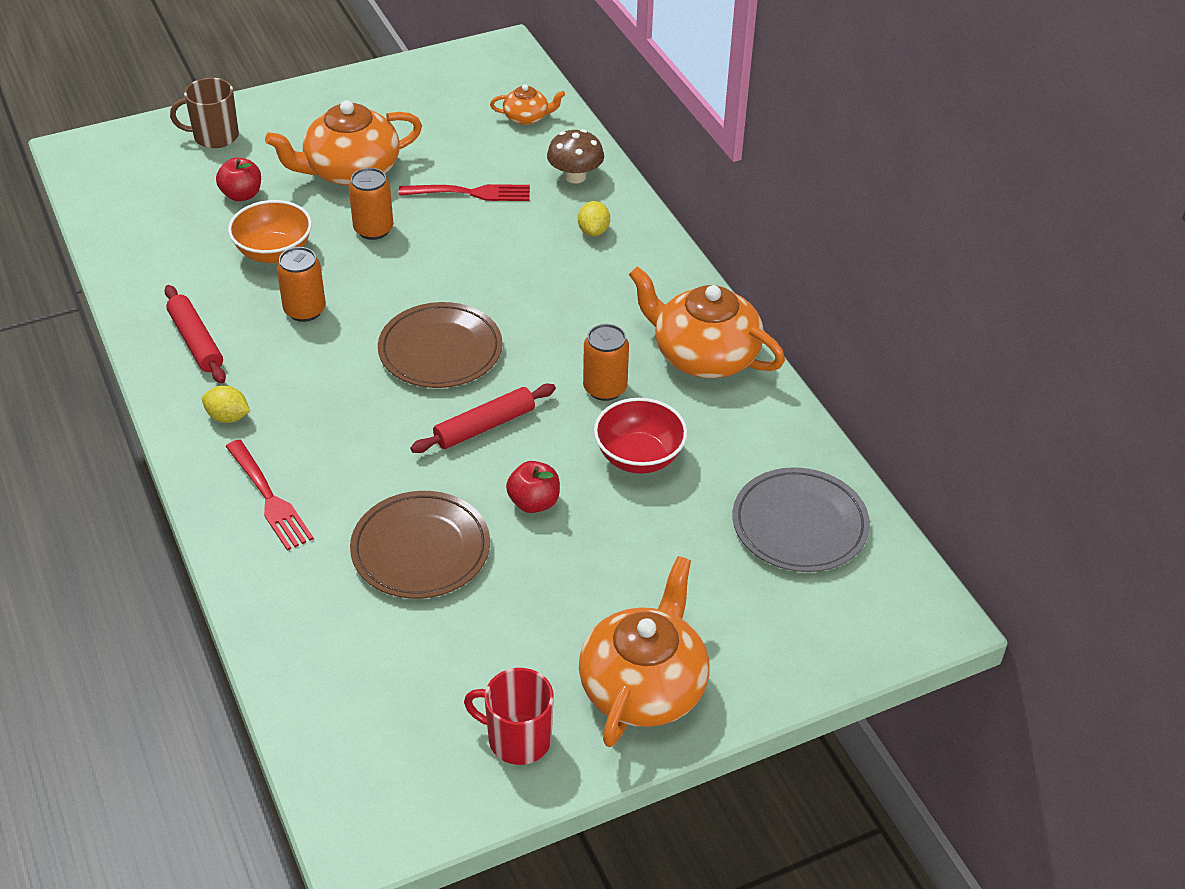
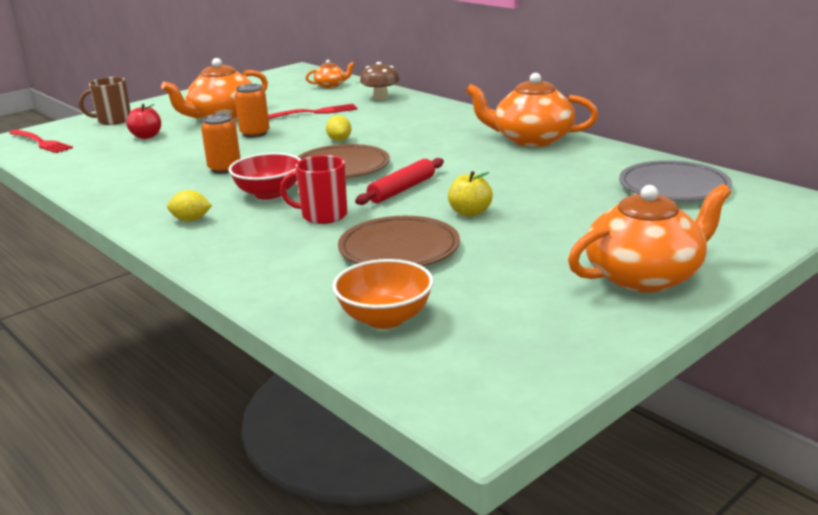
camera: 15 degrees left, 20 degrees down
red rolling pin [164,285,226,384] -> none
red fork [225,439,314,551] -> red fork moved to [9,130,73,153]
orange bowl [228,200,312,263] -> orange bowl moved to [332,259,434,329]
red mug [464,668,554,765] -> red mug moved to [280,155,348,224]
red apple [506,461,560,513] -> yellow apple [448,171,493,217]
yellow lemon [578,201,610,236] -> yellow lemon moved to [326,115,351,141]
orange teapot [579,556,709,747] -> orange teapot turned 60 degrees clockwise [568,184,731,293]
orange can [583,324,629,401] -> none
red bowl [594,398,687,474] -> red bowl moved to [228,153,301,200]

